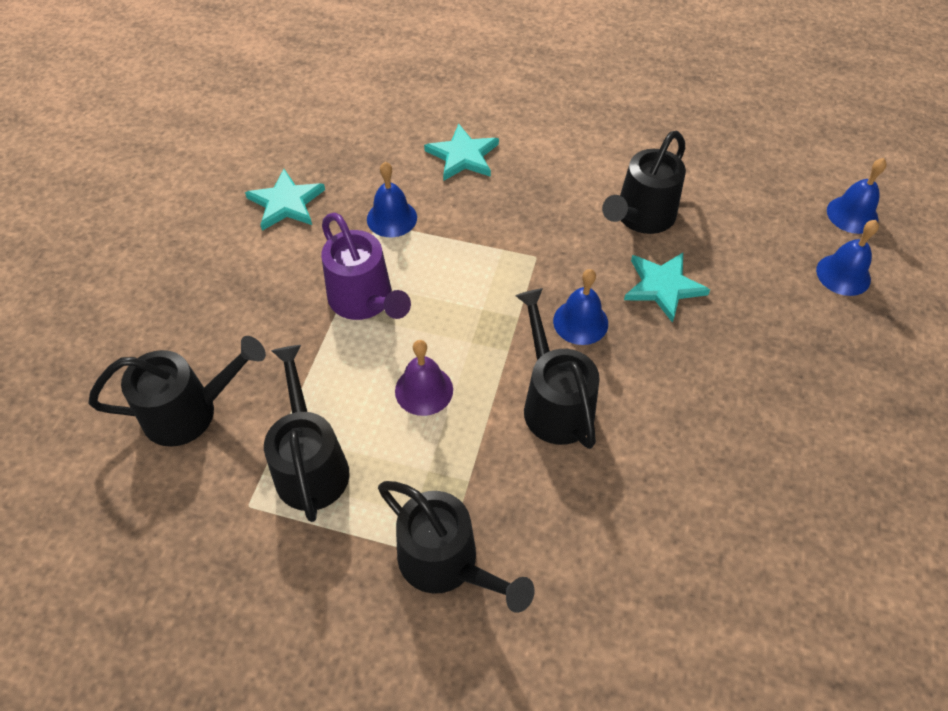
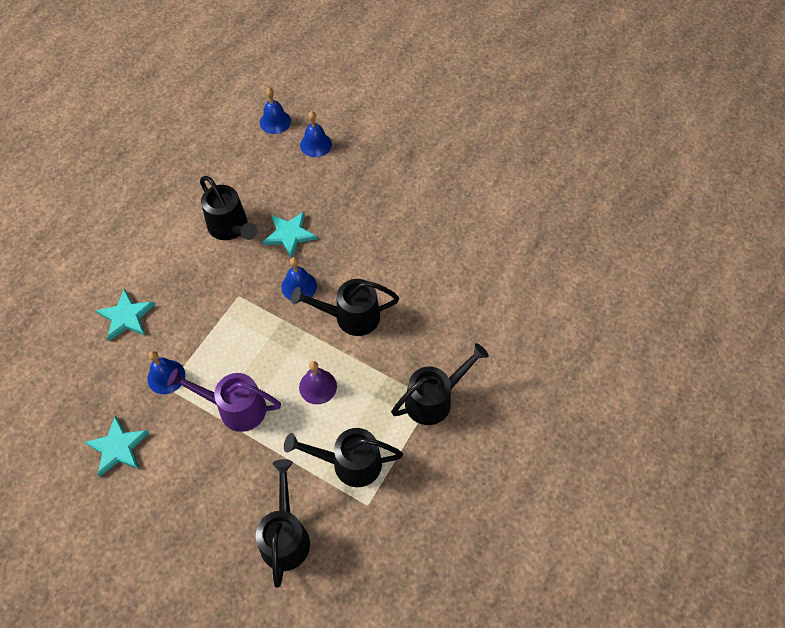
camera: 75 degrees left, 5 degrees up
purple watering can [321,213,411,320] -> purple watering can turned 150 degrees counterclockwise [167,368,281,432]

